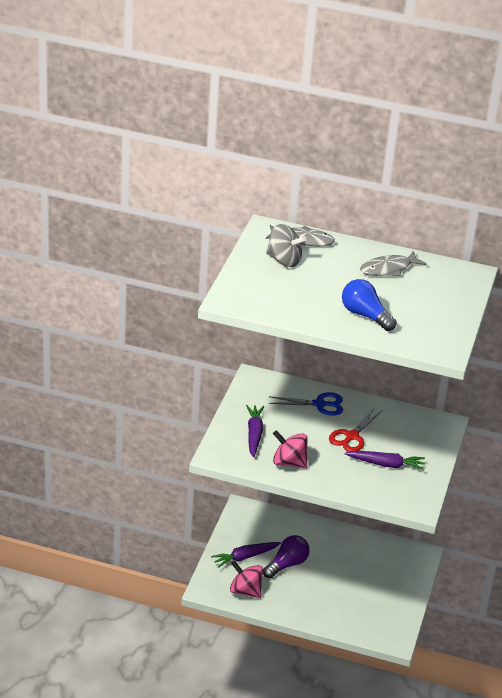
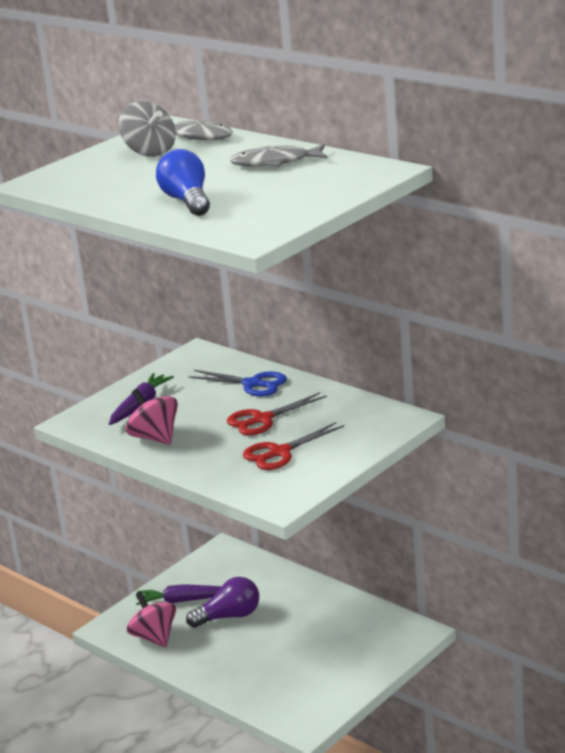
camera: 30 degrees right, 10 degrees down
purple carrot [345,451,425,470] -> red scissors [243,422,344,470]

